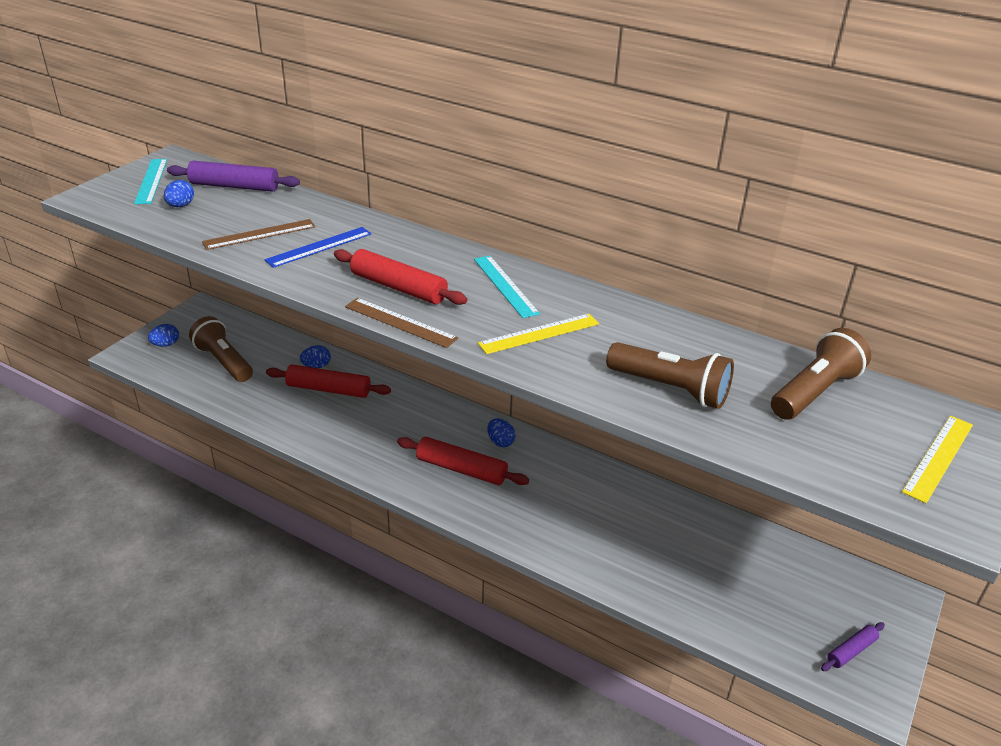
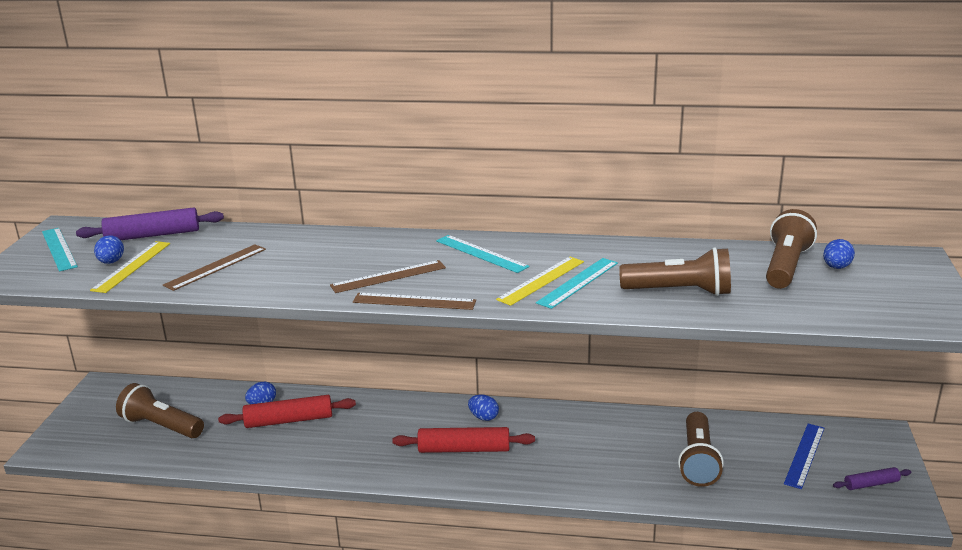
camera: 20 degrees left, 10 degrees down
blue egg [148,324,179,347] -> blue egg moved to [823,239,855,269]
blue ruler [264,227,371,268] -> blue ruler moved to [784,424,824,489]
red rolling pin [334,249,467,305] -> brown ruler [330,260,446,293]
purple rolling pin [821,622,885,671] -> purple rolling pin turned 45 degrees clockwise [833,467,911,490]
yellow ruler [902,416,973,503] -> yellow ruler moved to [90,241,170,293]
none -> turquoise ruler [536,258,618,309]
none -> brown flashlight [678,412,724,487]

